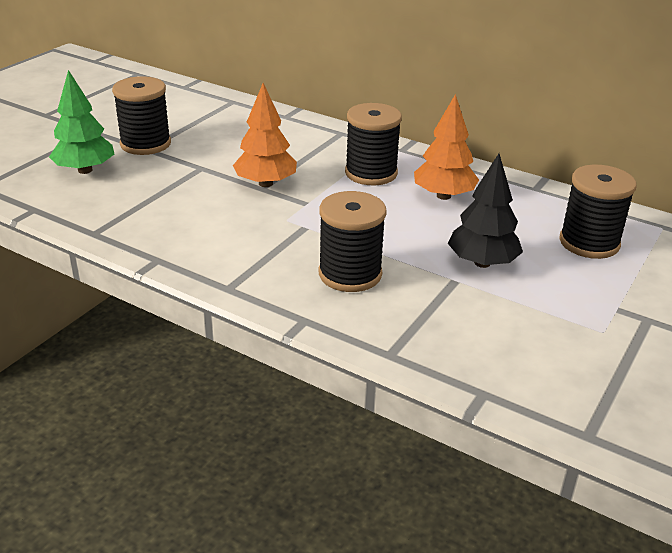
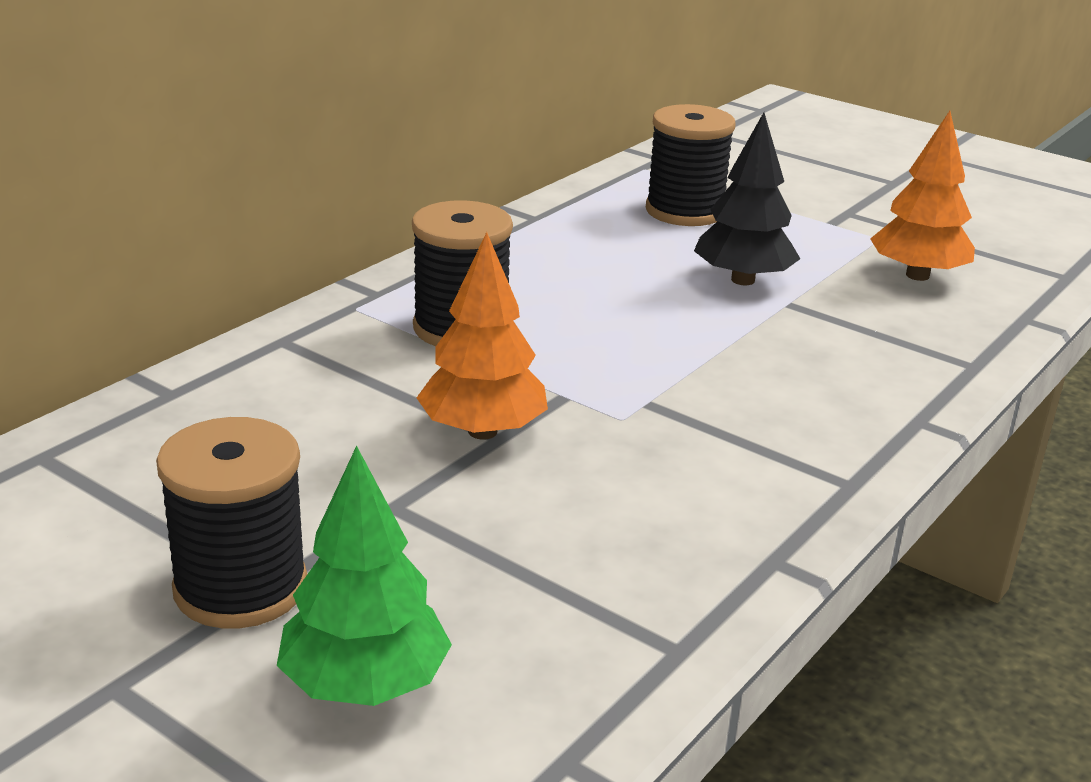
camera: 85 degrees left, 5 degrees down
black spool [319,191,387,292] -> none
orange tree [414,94,479,200] -> orange tree moved to [870,111,975,281]

